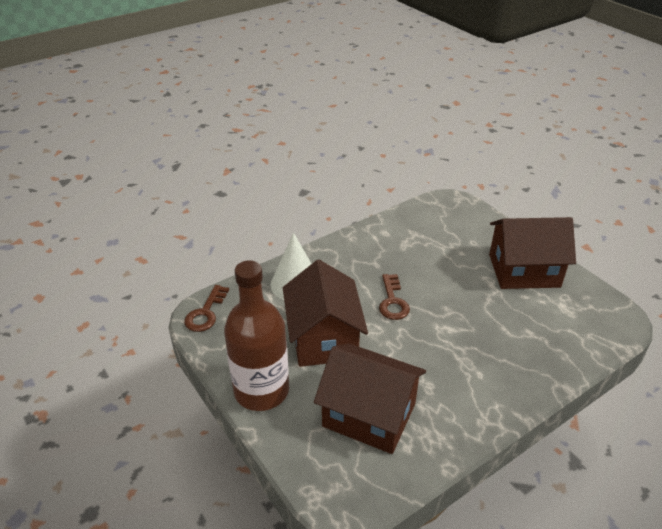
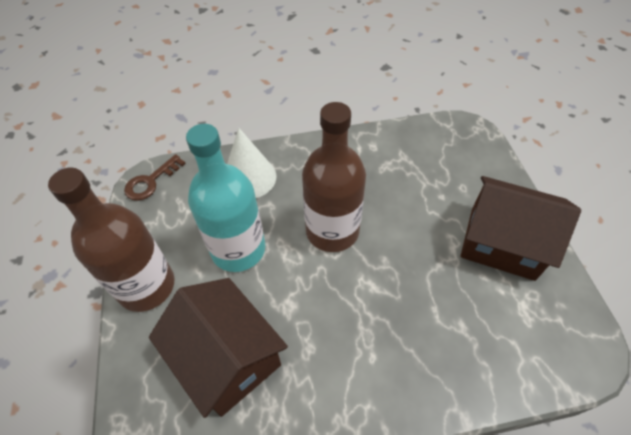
camera: 25 degrees right, 15 degrees up
brown house [283,260,368,367] -> turquoise bottle [186,124,265,272]
brown key [379,274,410,320] -> brown bottle [302,102,366,252]

